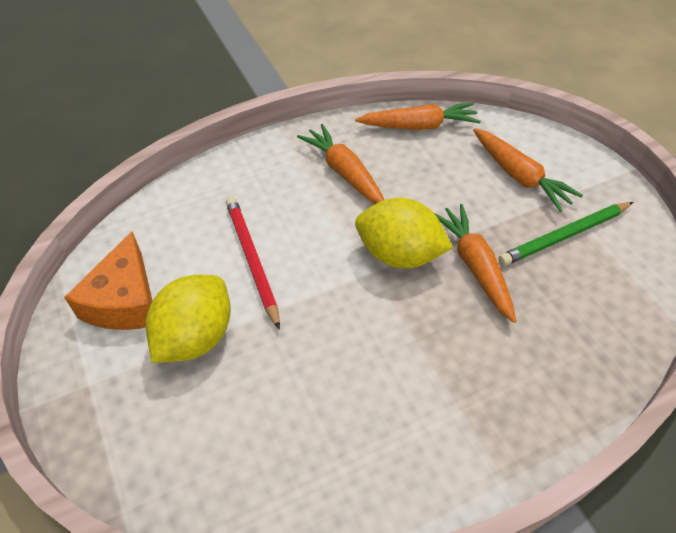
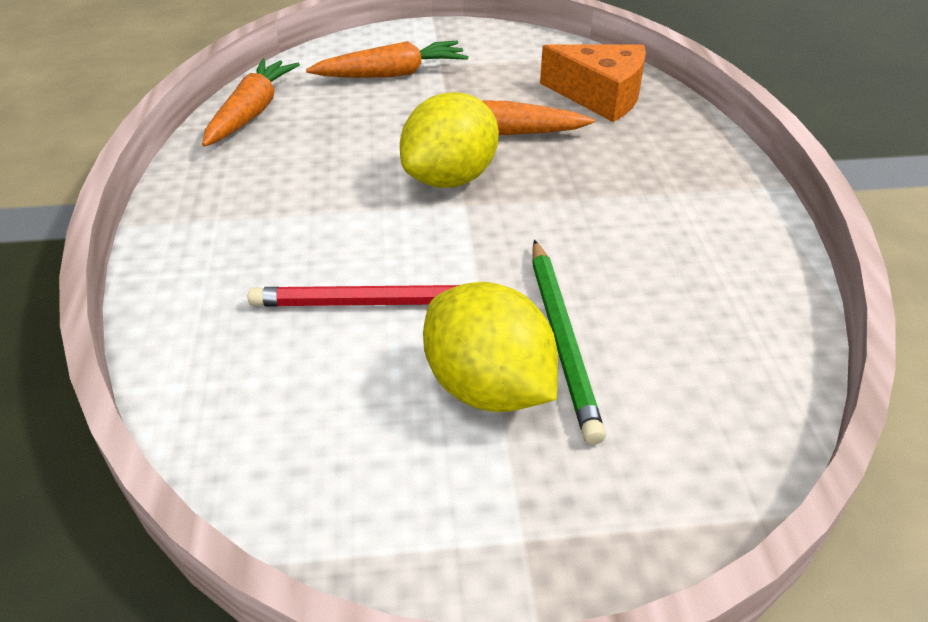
camera: 70 degrees left, 10 degrees down
orange cheese [64,231,152,330] -> orange cheese moved to [540,44,646,122]
orange carrot [297,124,384,204] -> none
green pencil [498,202,633,266] -> green pencil moved to [532,240,606,445]

